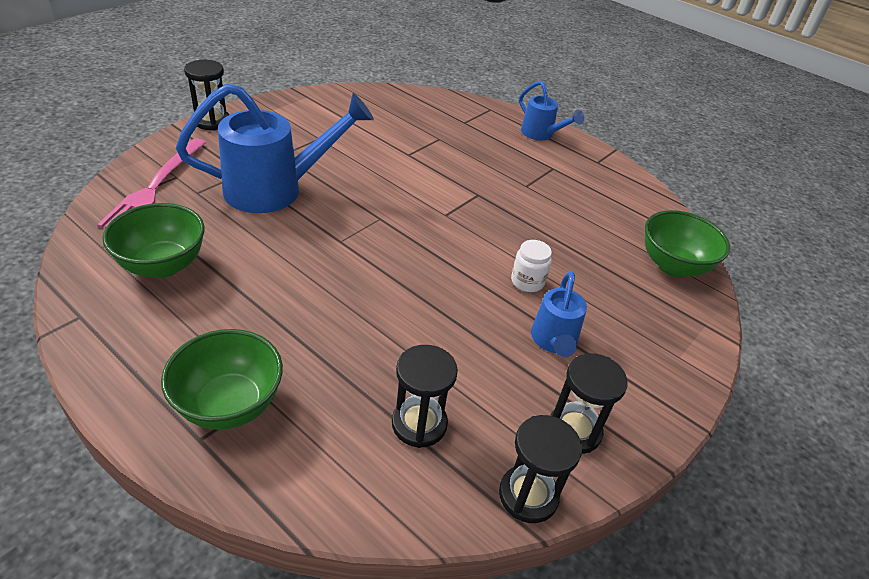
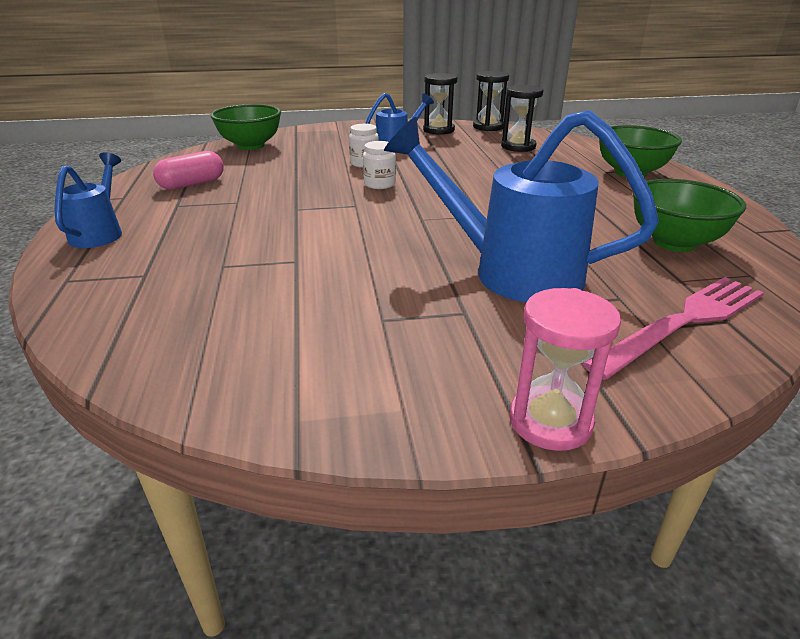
camera: 135 degrees left, 10 degrees down
black hourglass [184,60,229,130] -> pink hourglass [509,288,621,451]
none -> pink capsule [153,151,224,190]
none -> white jar [363,141,396,189]

